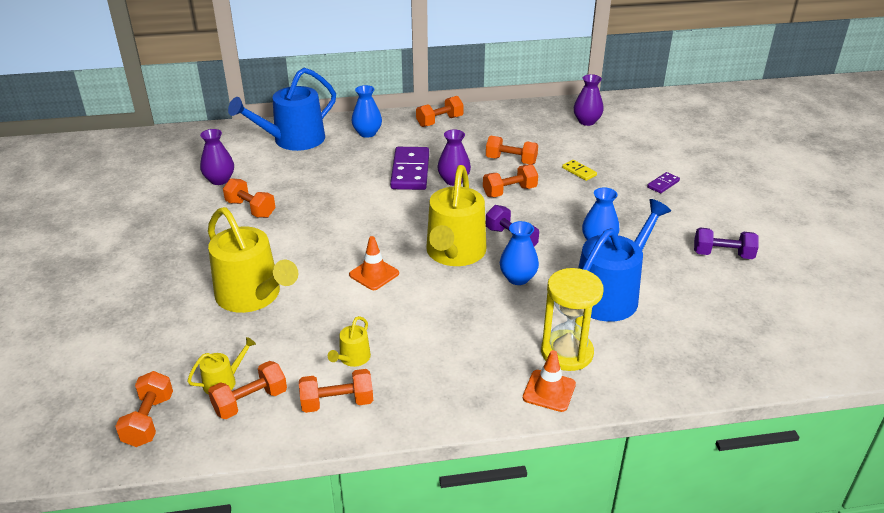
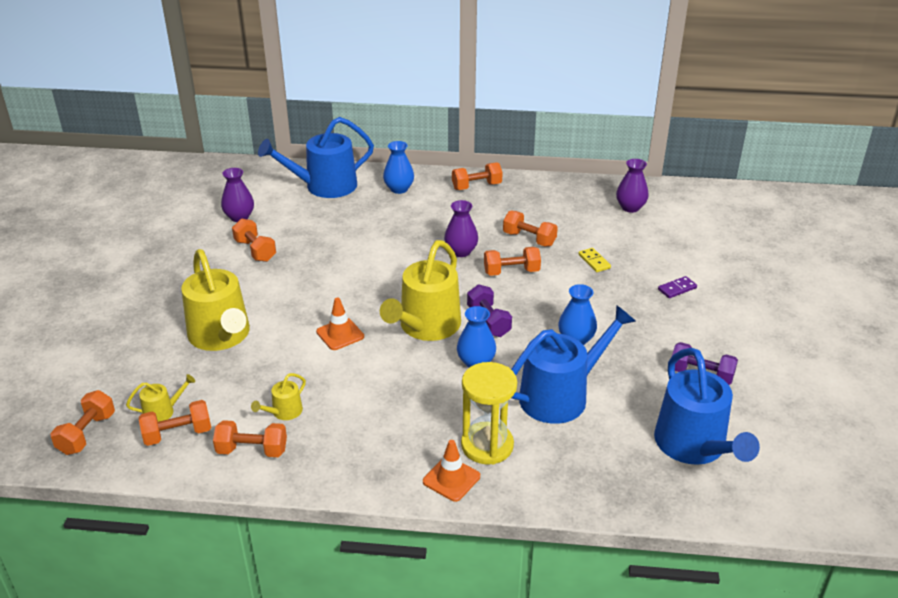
camera: 15 degrees right, 0 degrees up
purple domino [390,147,429,190] -> none
none -> blue watering can [654,348,760,465]

